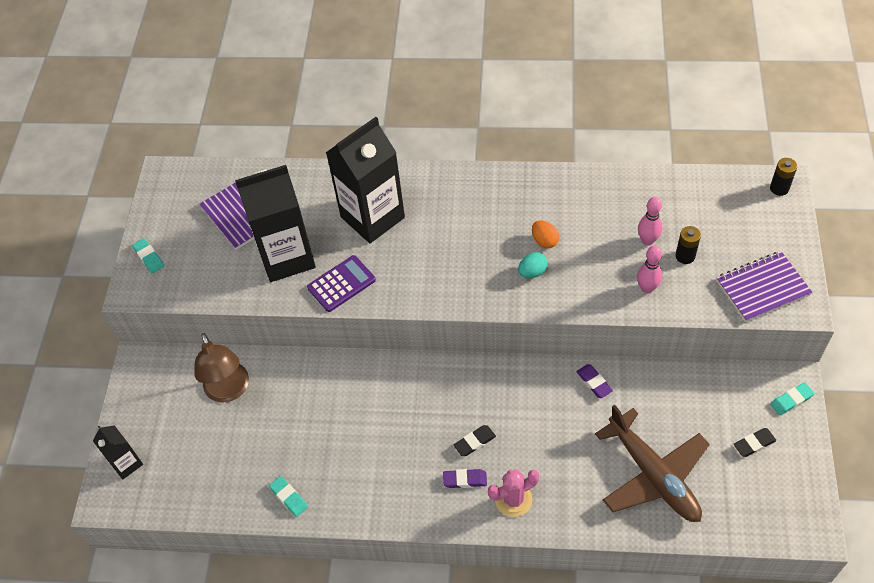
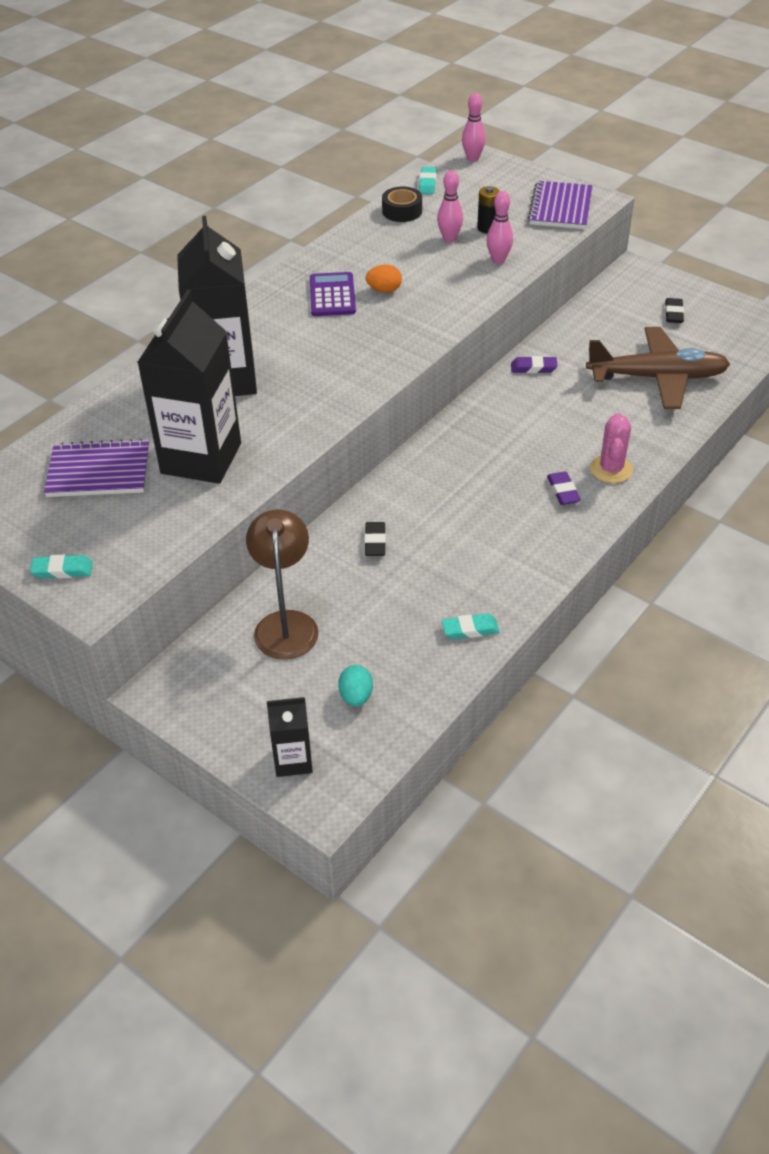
camera: 60 degrees left, 10 degrees down
brown lamp [194,333,249,403] -> brown lamp turned 105 degrees counterclockwise [246,510,319,660]
purple calculator [307,255,376,312] -> purple calculator moved to [310,272,356,316]
purple eraser [443,469,487,488] -> purple eraser turned 45 degrees counterclockwise [547,472,581,505]
black eraser [454,425,496,456] -> black eraser moved to [365,522,386,556]
turquoise egg [518,252,548,278] -> turquoise egg moved to [338,665,373,707]
black battery [770,158,797,196] -> pink bowling pin [462,93,486,162]
turquoise eraser [770,382,814,415] -> turquoise eraser moved to [419,167,437,194]
none -> black tape [382,187,422,222]

